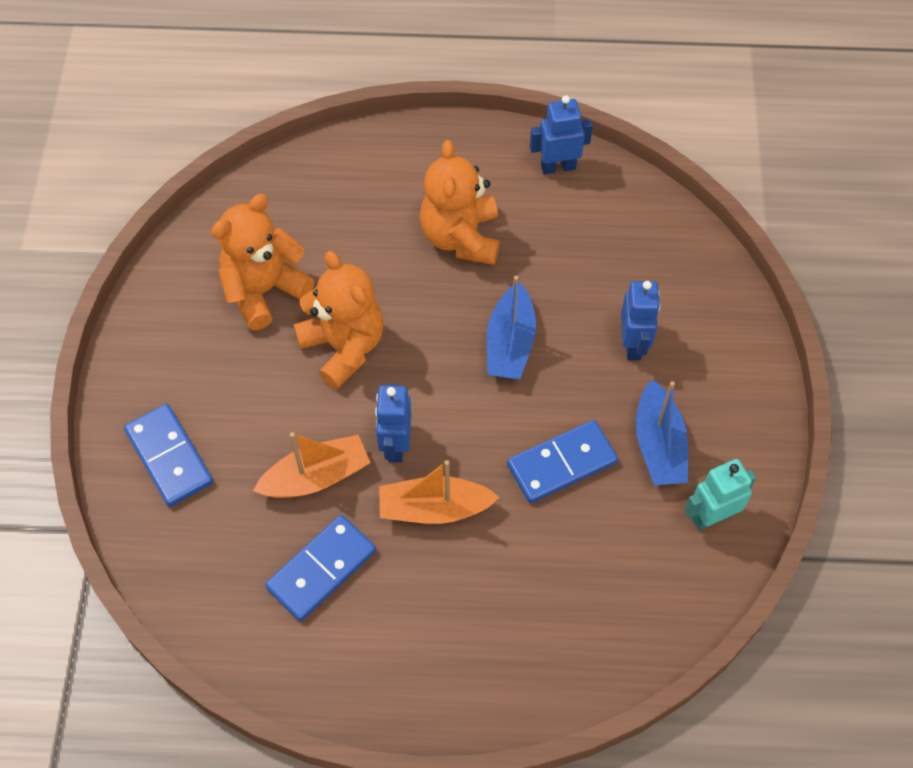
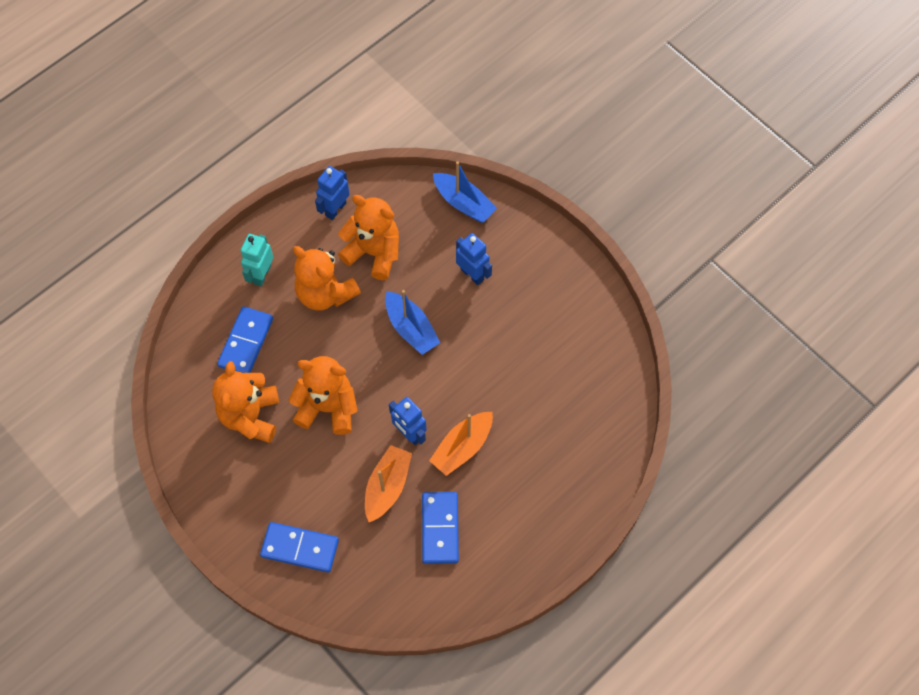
camera: 45 degrees left, 5 degrees up
blue domino [507,420,618,503] -> blue domino moved to [217,306,273,373]
blue boat [636,380,688,485] -> blue boat moved to [433,161,497,223]
turquoise robot [684,459,756,531] -> turquoise robot moved to [241,234,273,286]
none -> orange teddy bear [338,195,399,280]

